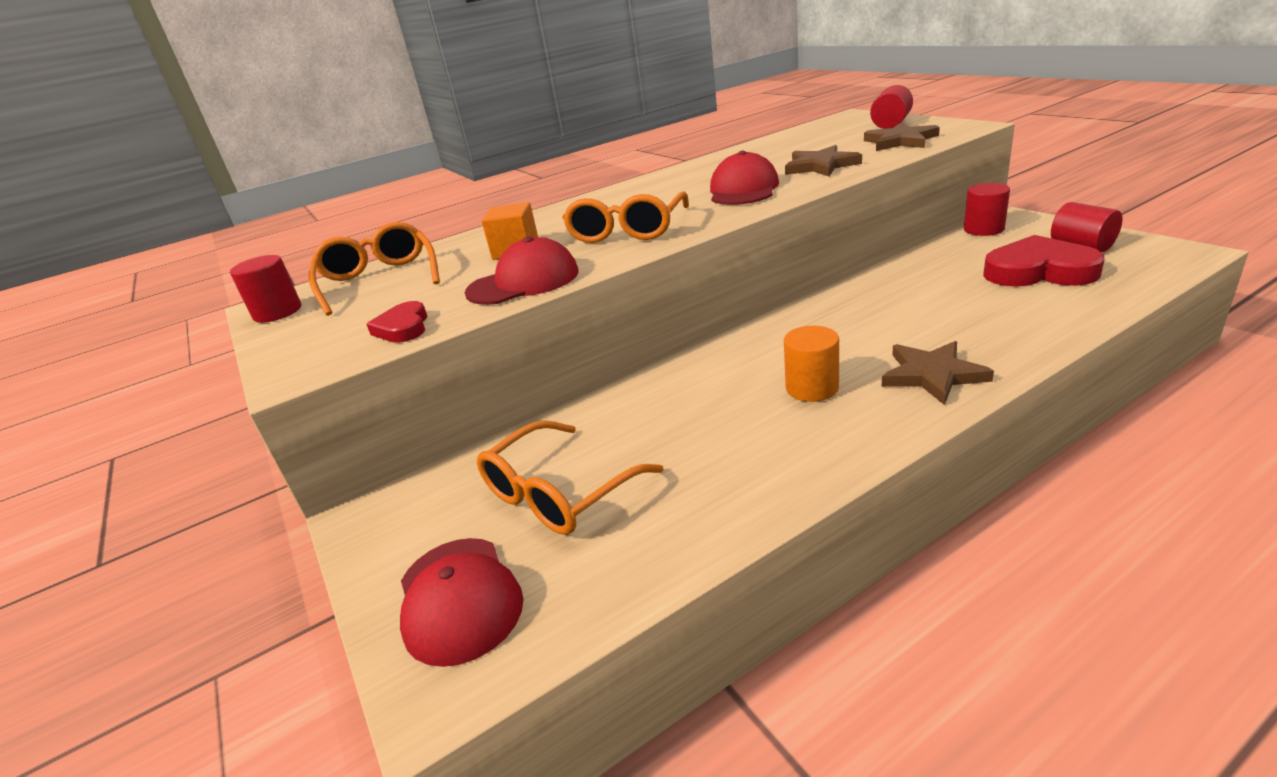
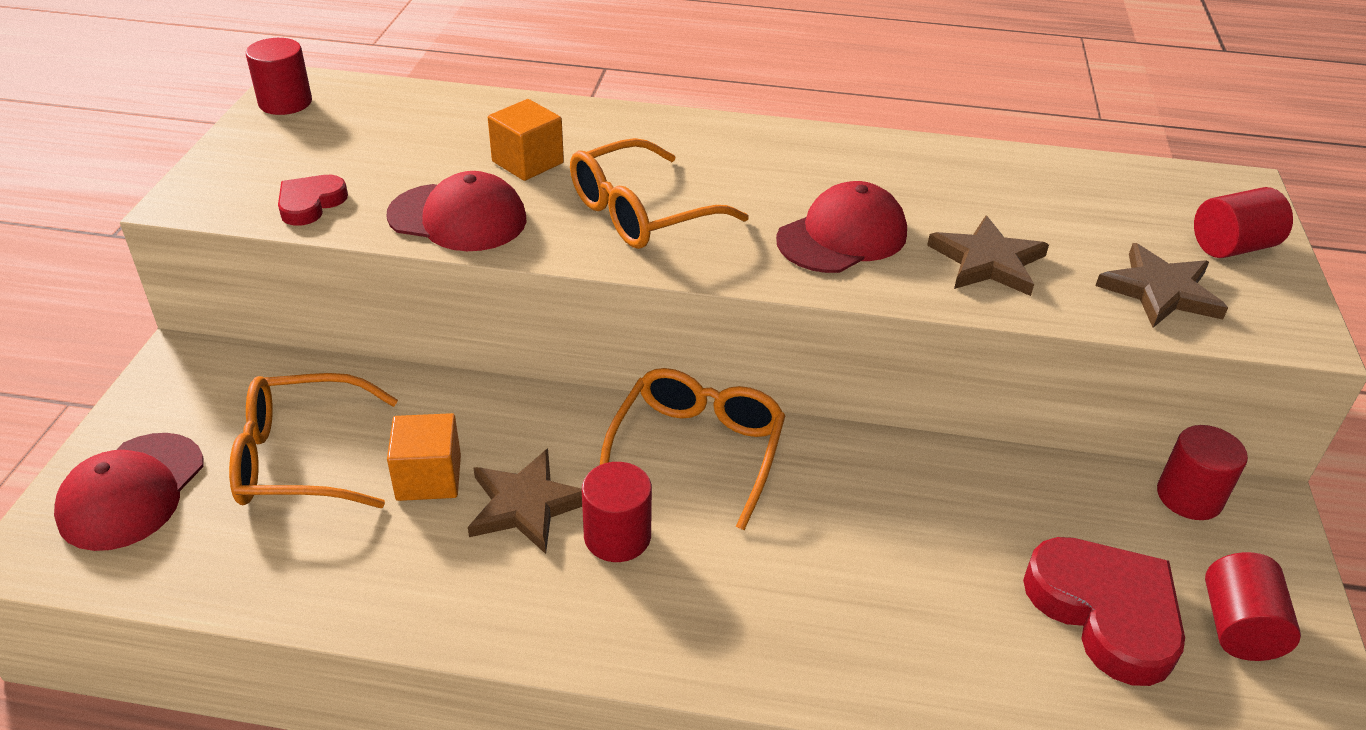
camera: 35 degrees right, 10 degrees up
orange glasses [309,222,440,316] -> orange glasses moved to [600,368,785,530]
orange cylinder [784,326,839,402] -> red cylinder [582,462,652,562]
brown star [882,341,994,405] -> brown star moved to [468,448,582,554]
none -> orange cube [387,413,461,501]

